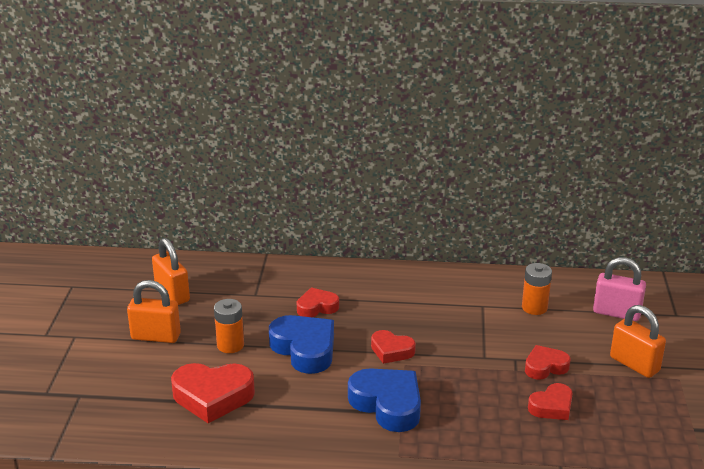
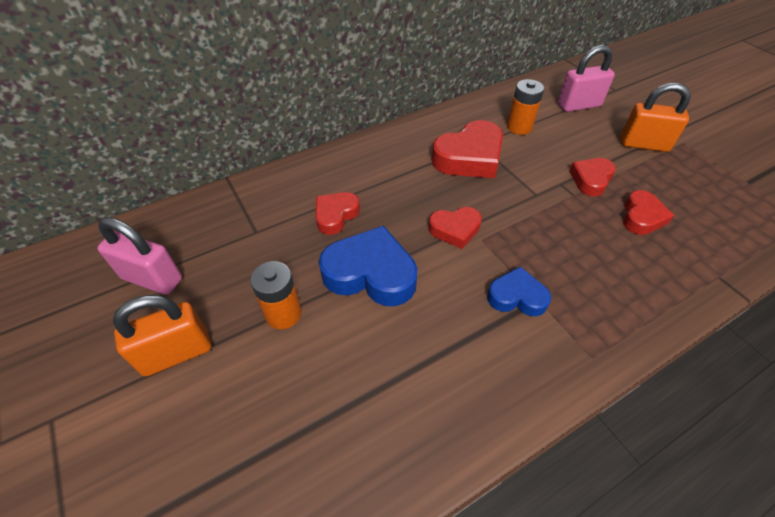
camera: 35 degrees left, 20 degrees up
orange padlock [152,238,190,305] -> pink padlock [97,217,182,295]
red heart [171,363,255,423] -> red heart moved to [431,120,503,178]
blue heart [348,368,421,432] -> blue heart [487,266,551,316], size x0.59

